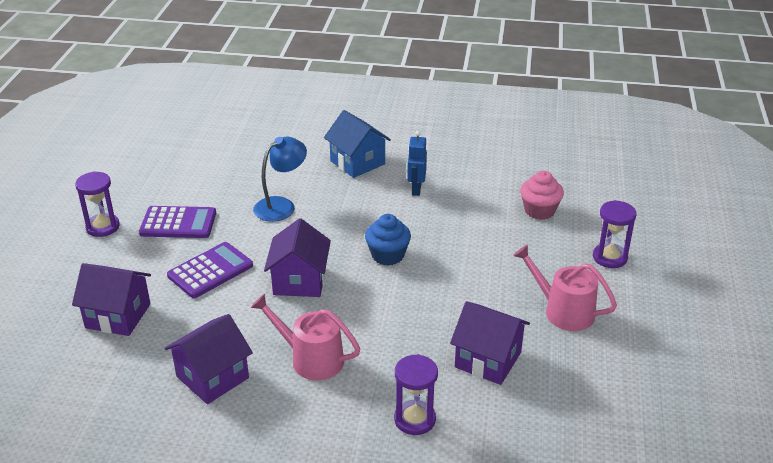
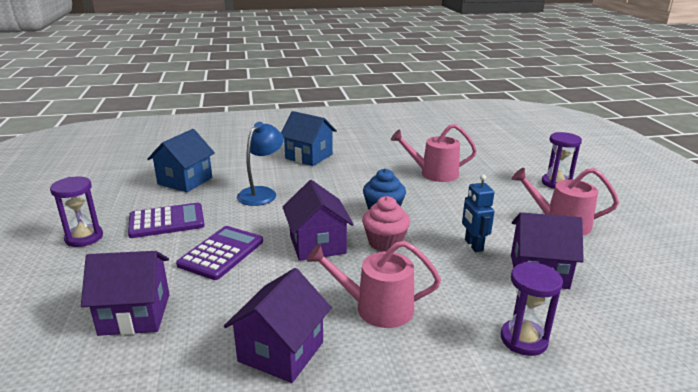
camera: 20 degrees left, 10 degrees down
blue robot [407,131,427,196] -> blue robot moved to [462,175,495,252]
pink cupcake [520,171,564,220] -> pink cupcake moved to [362,196,410,252]
none -> blue house [147,129,215,192]
none -> pink watering can [391,124,477,182]

